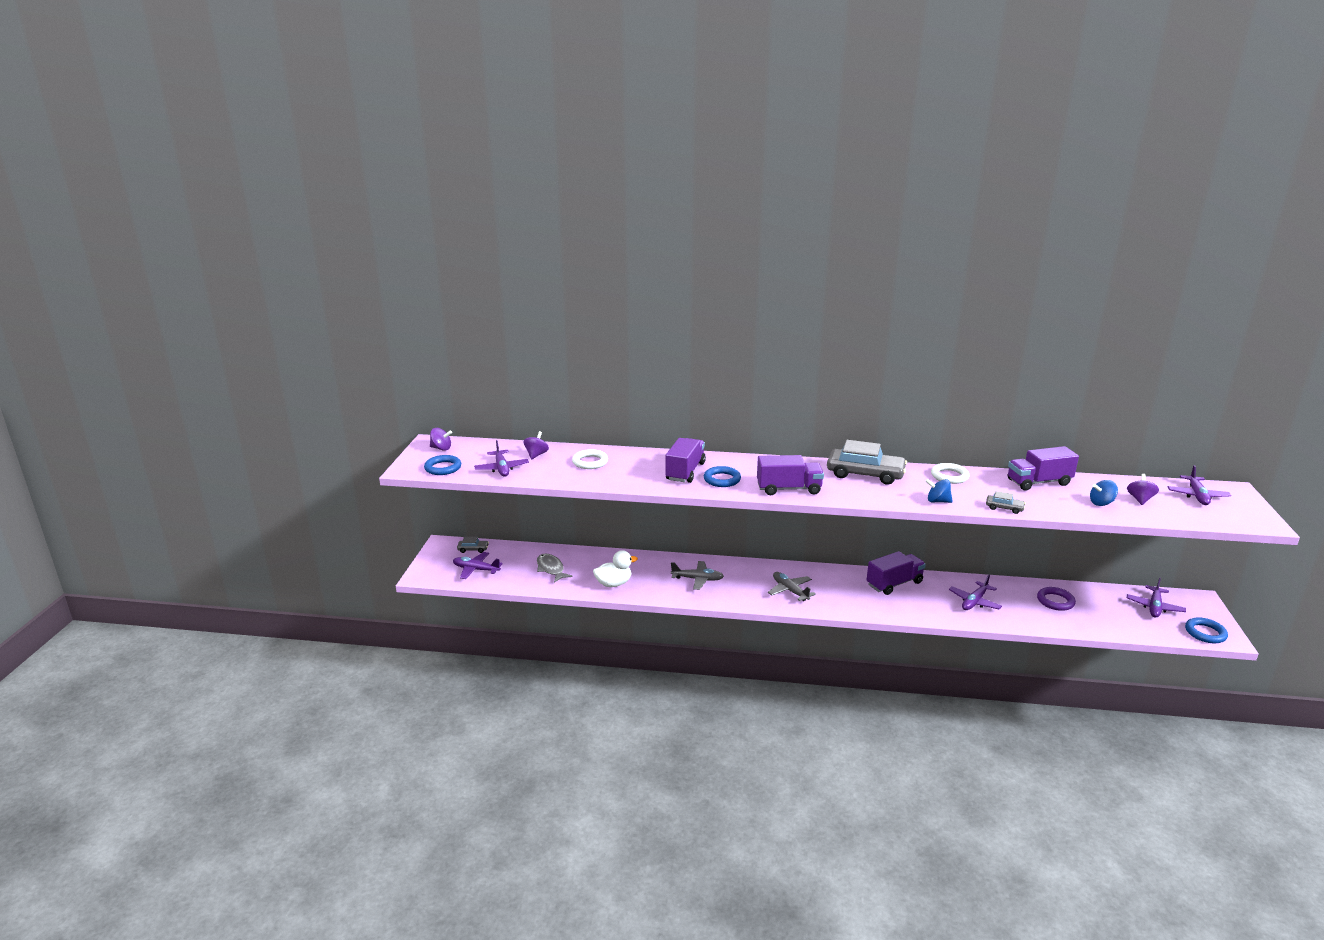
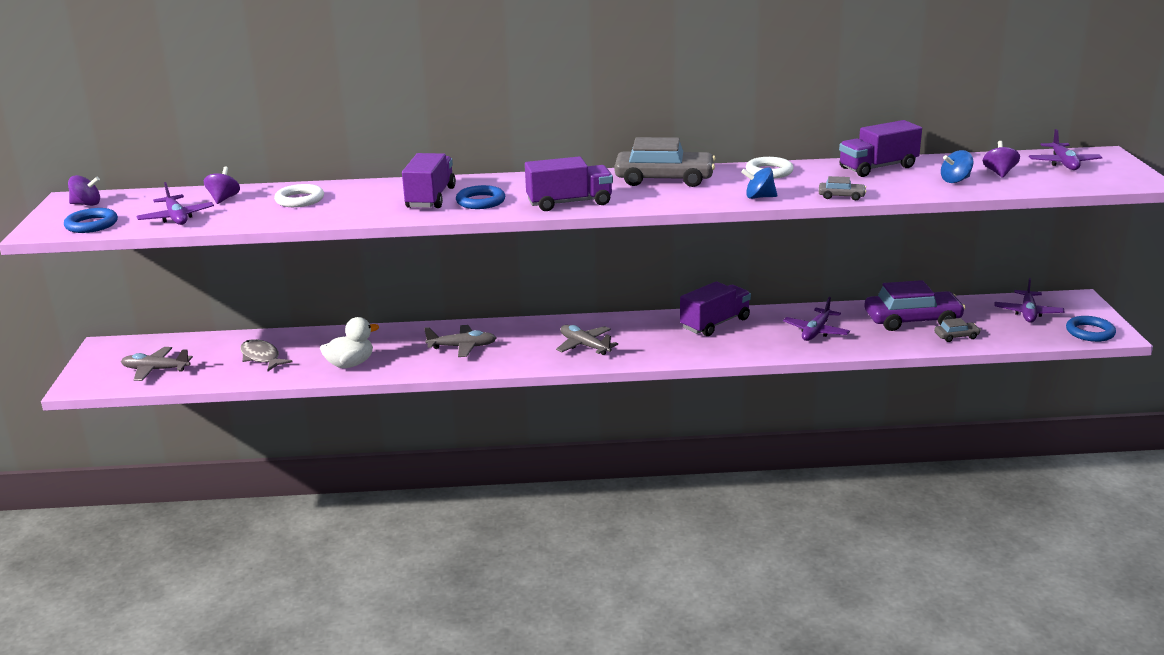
camera: 10 degrees left, 0 degrees up
purple plane [453,552,503,579] -> grey plane [121,347,193,381]
grey car [457,537,489,553] -> grey car moved to [934,318,981,342]
purple ring [1037,587,1076,611] -> purple car [864,280,965,331]

